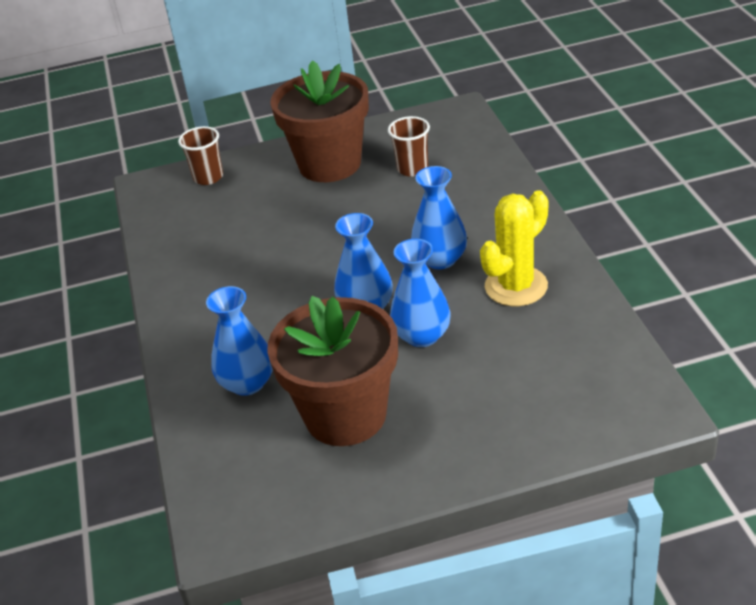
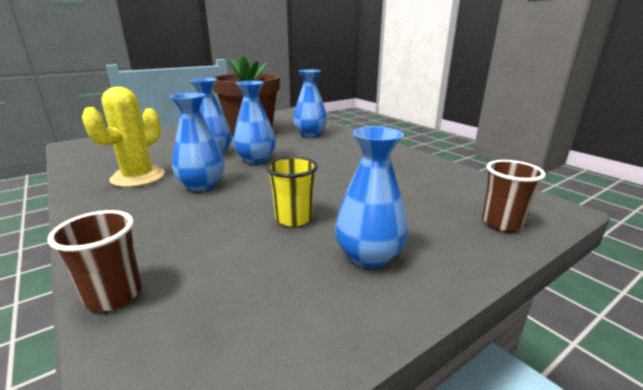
camera: 155 degrees right, 15 degrees down
brown flower pot [270,60,369,182] -> blue vase [335,126,408,268]
brown cup [388,116,430,177] -> brown cup moved to [47,210,141,311]
none -> yellow cup [266,157,318,227]

